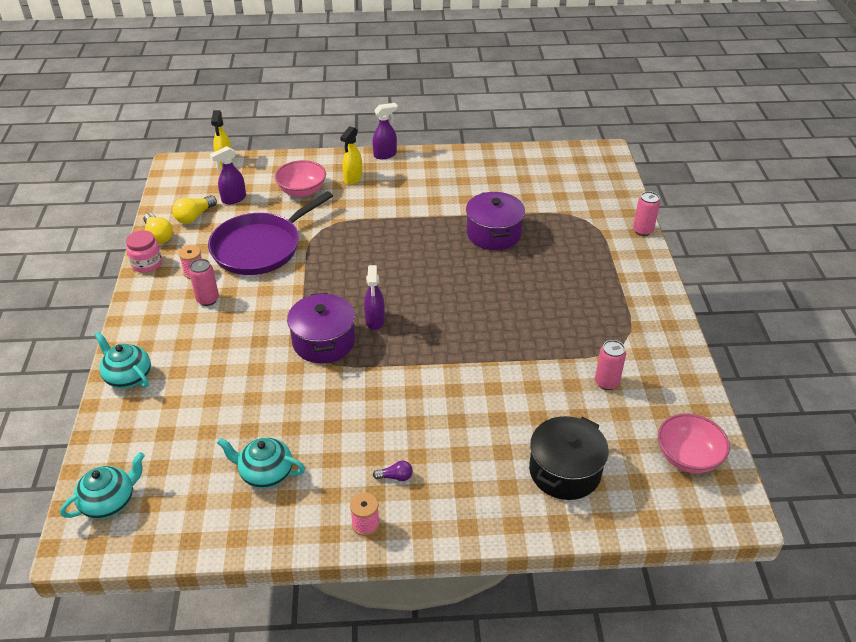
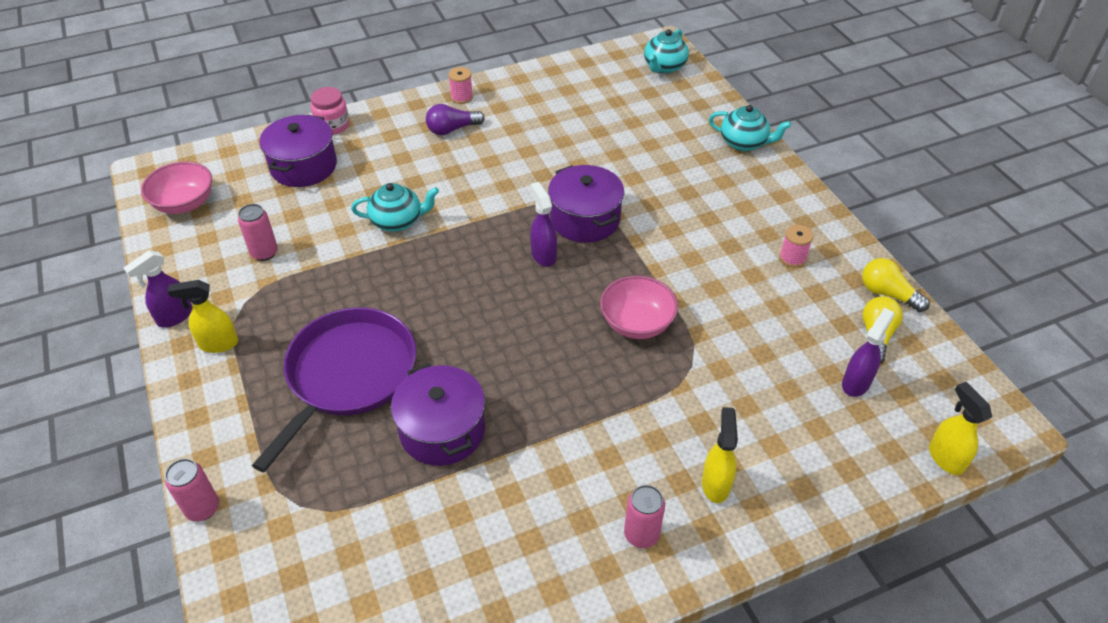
camera: 160 degrees right, 5 degrees up
pink jar [126,230,162,273] -> pink jar moved to [311,87,349,135]
pink can [189,259,219,306] -> pink can moved to [624,485,665,548]
purple pan [208,191,333,275] -> purple pan moved to [252,307,416,472]
turquoise teapot [217,437,305,488] -> turquoise teapot moved to [351,183,439,232]
pink bowl [275,160,326,197] -> pink bowl moved to [600,276,678,339]
purple spray bottle [372,103,398,159] -> purple spray bottle moved to [123,251,193,327]
purple light bulb [373,461,413,481] -> purple light bulb [426,104,485,135], size x1.70
black pot [529,416,609,500] -> purple pot [260,115,337,187]
none -> yellow spray bottle [167,280,238,353]

